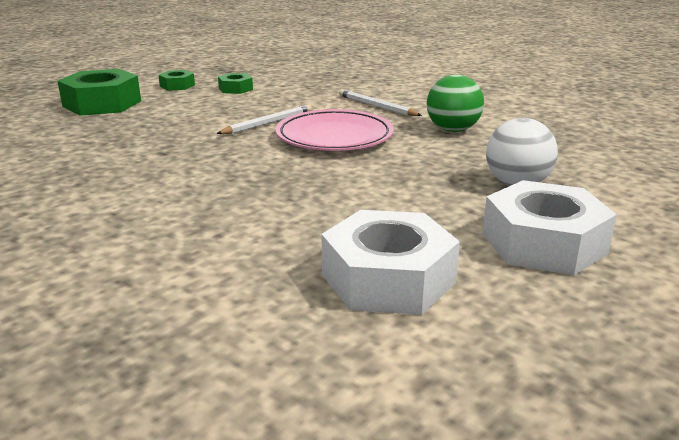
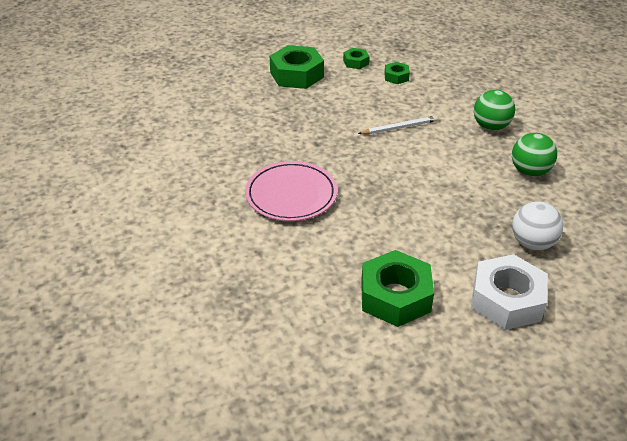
camera: 25 degrees right, 15 degrees up
pink plate [275,109,394,151] -> pink plate moved to [245,161,337,221]
white nut [321,210,460,315] -> green nut [361,250,434,327]
white pencil [339,89,422,116] -> green ball [474,90,515,131]

